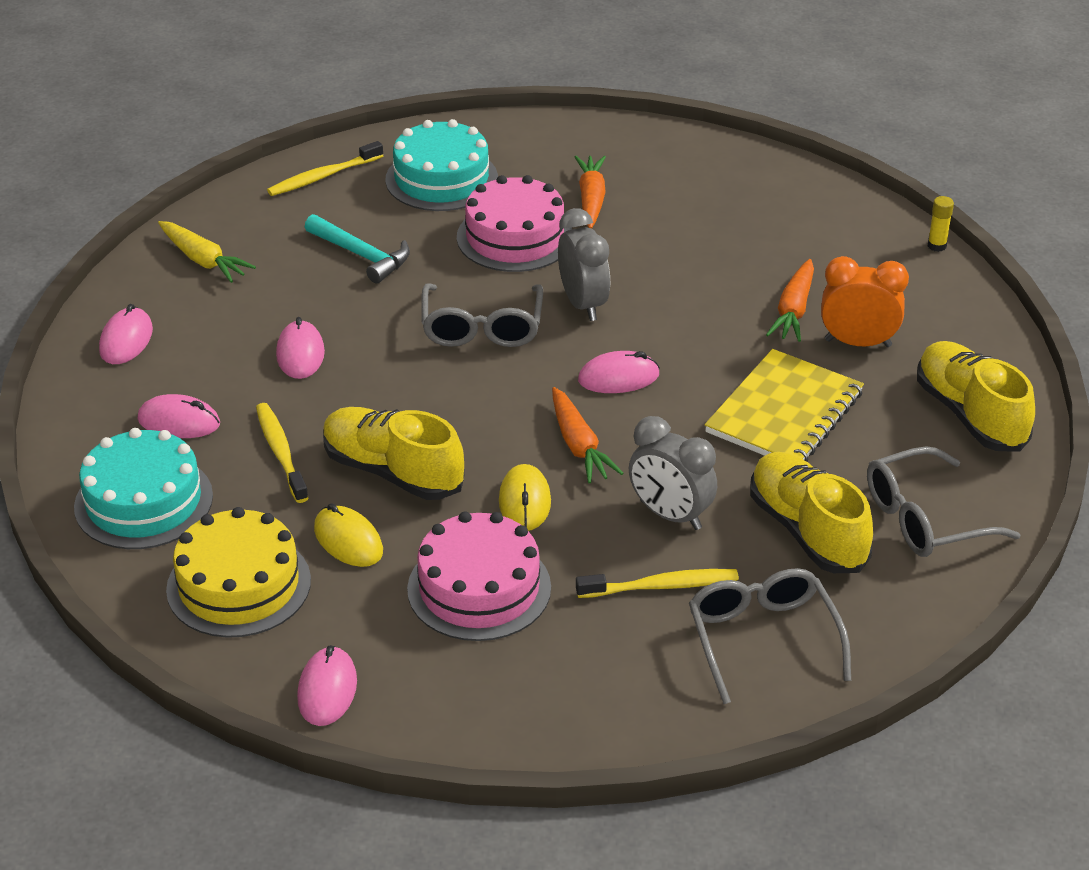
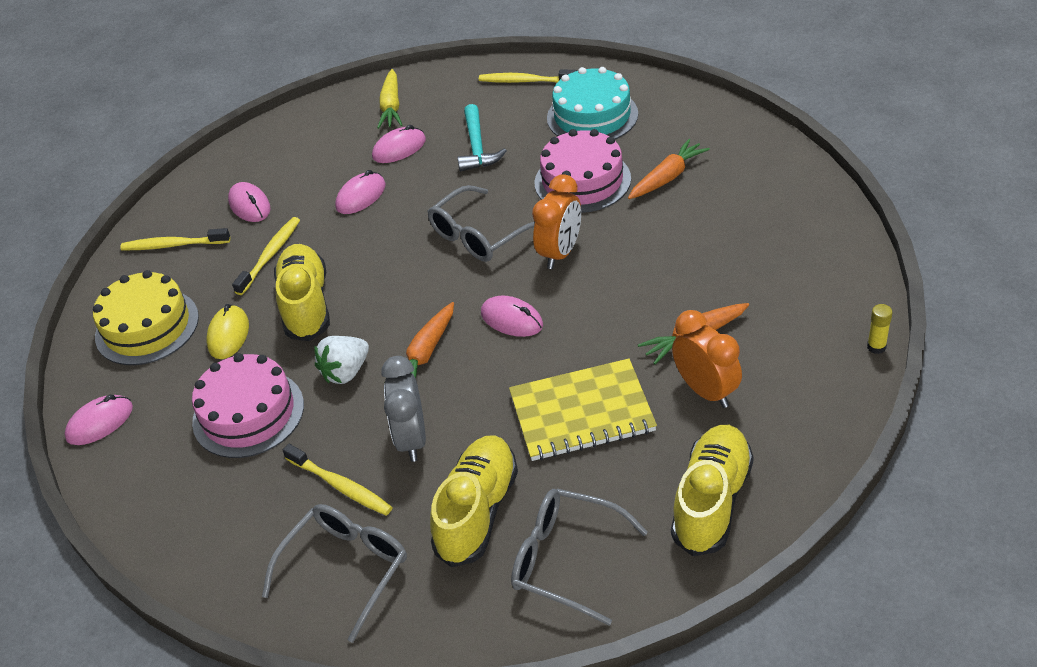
camera: 50 degrees right, 5 degrees up
turquoise cake [74,428,213,549] -> yellow toothbrush [120,228,230,250]
pink mouse [99,304,153,364] -> pink mouse moved to [372,125,426,163]
yellow mouse [499,464,551,531] -> white strawberry [314,336,369,384]
grey clock [558,208,610,321] -> orange clock [532,174,581,269]

